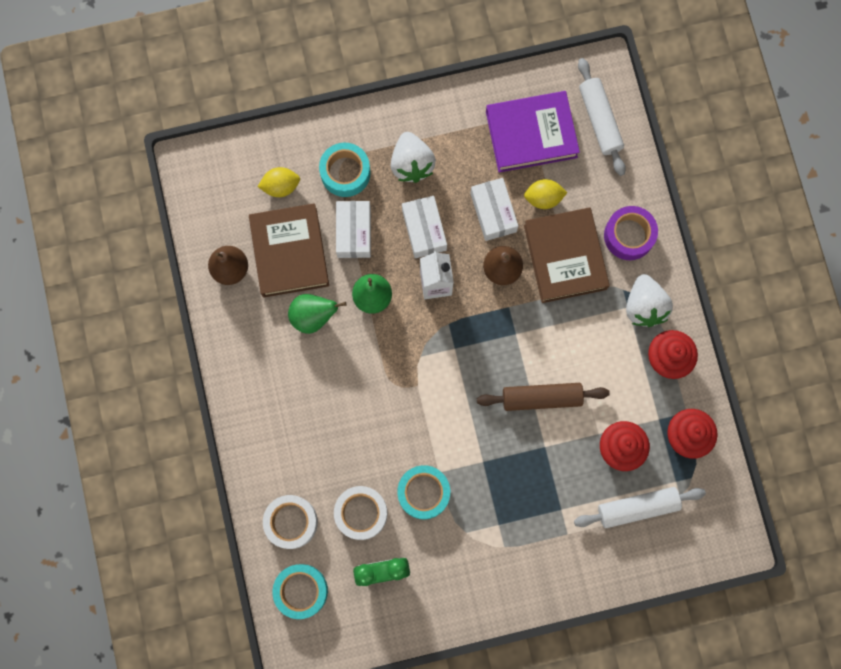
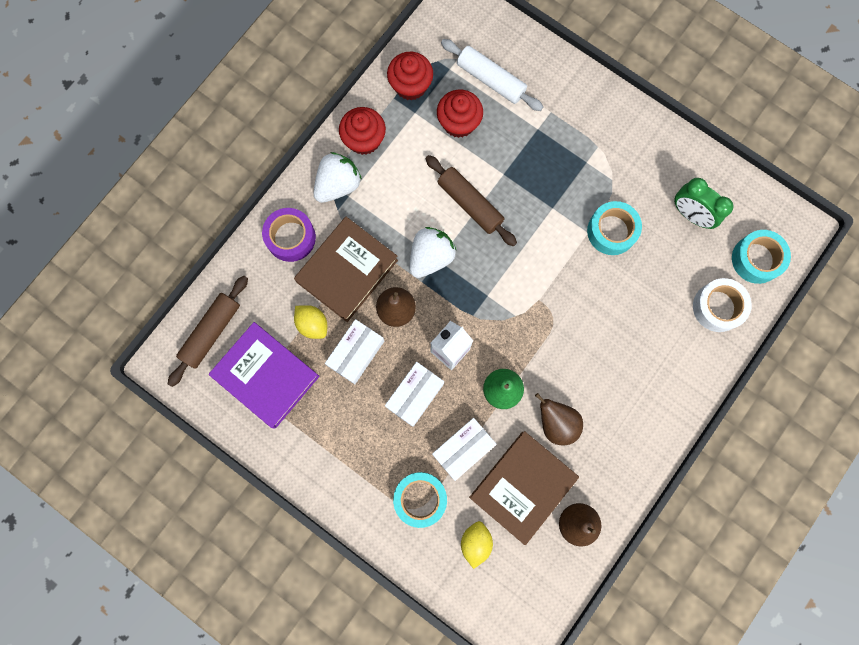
camera: 130 degrees left, 0 degrees up
yellow lemon [258,167,300,197] -> yellow lemon turned 60 degrees clockwise [461,521,493,569]
green pear [288,294,347,334] -> brown pear [535,393,583,445]
white tape [334,486,387,540] -> none
white strawberry [391,132,436,183] -> white strawberry moved to [410,227,456,278]
white rolling pin [578,58,626,176] -> brown rolling pin [168,276,248,387]

